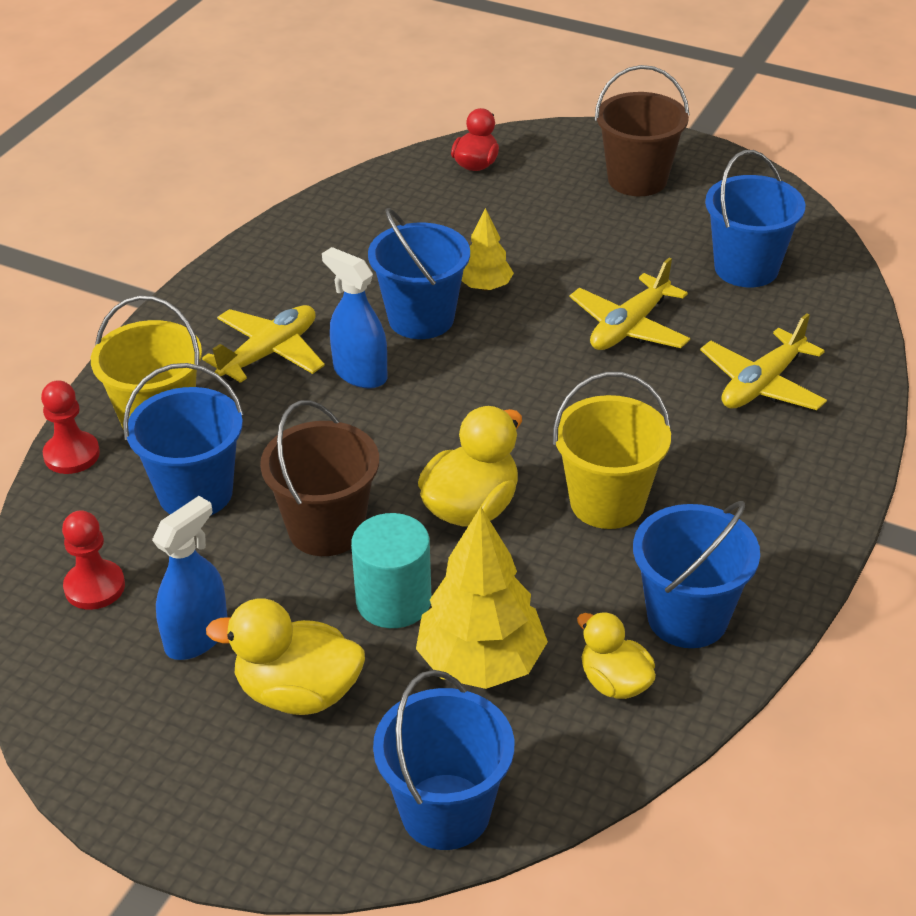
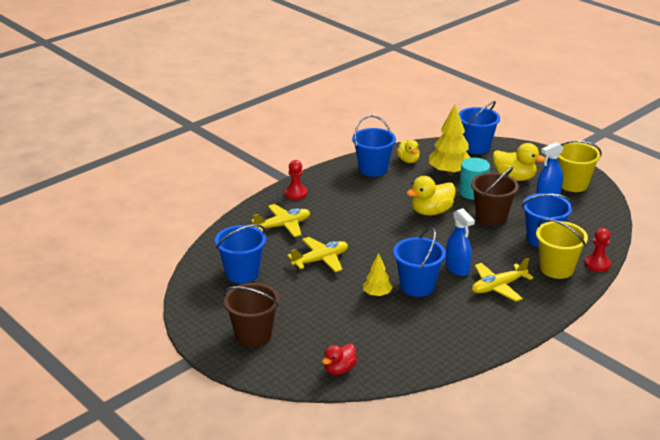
camera: 160 degrees left, 10 degrees down
red pawn [62,510,125,610] -> red pawn moved to [285,160,307,200]
yellow bucket [553,372,671,529] -> yellow bucket moved to [558,140,602,192]

